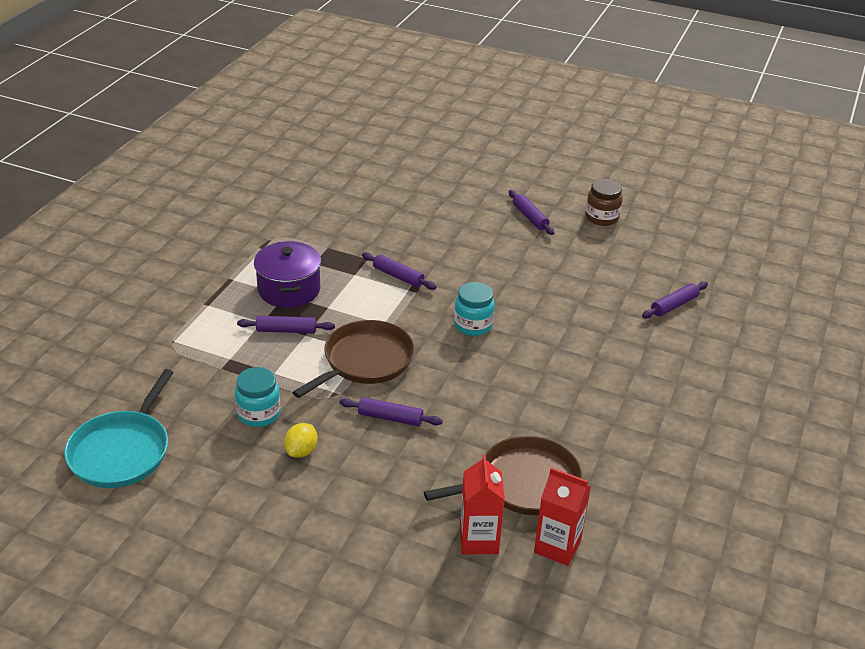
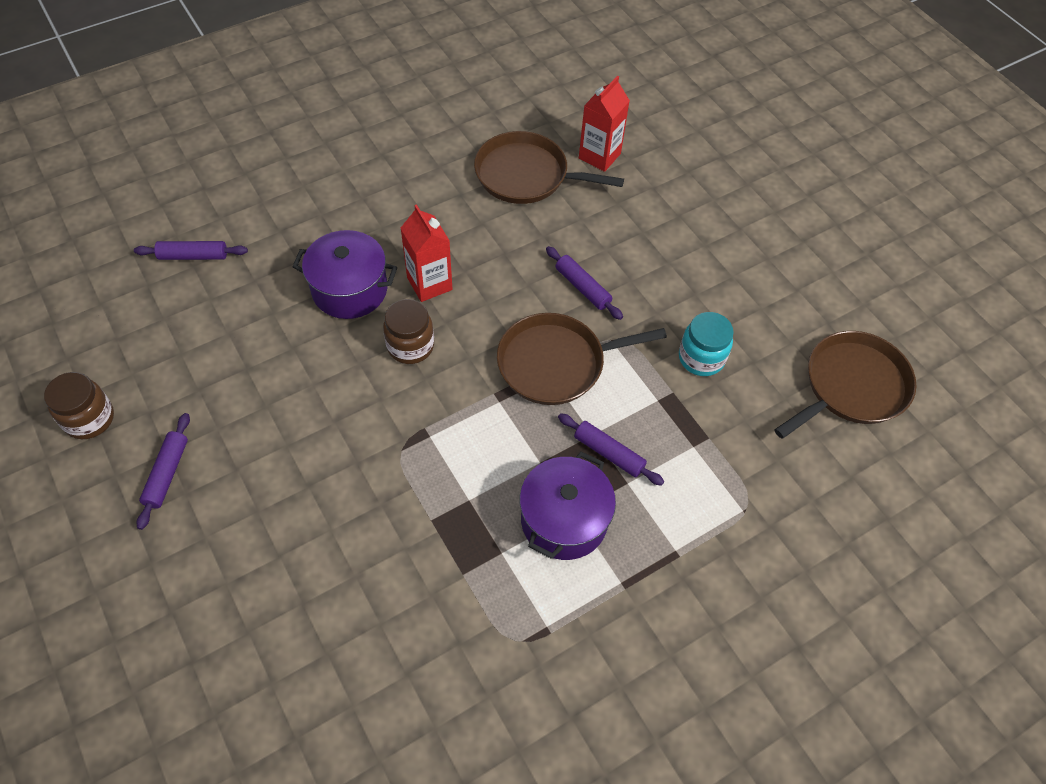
camera: 145 degrees left, 20 degrees up
turquoise pan [64,369,174,488] -> brown pan [774,331,916,439]
yellow lemon [284,423,318,458] -> none
purple rolling pin [362,252,436,290] -> none
turquoise jar [454,282,495,336] -> brown jar [383,299,434,364]
red carton [534,467,591,566] -> red carton moved to [401,204,452,302]
none -> purple pot [292,230,397,319]

